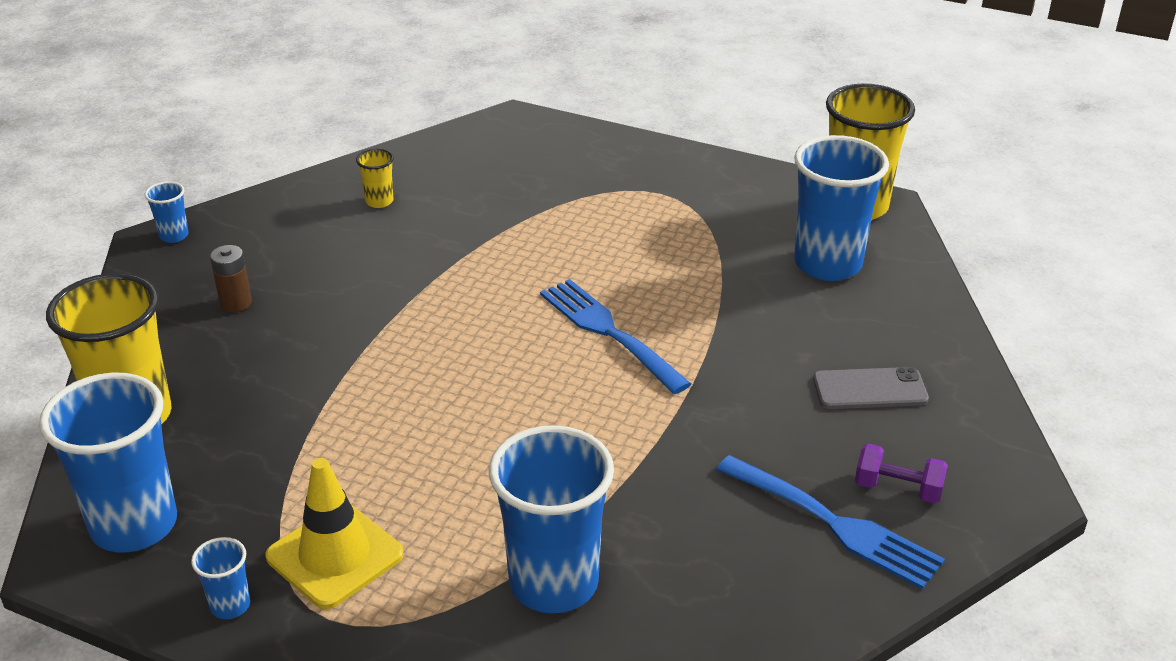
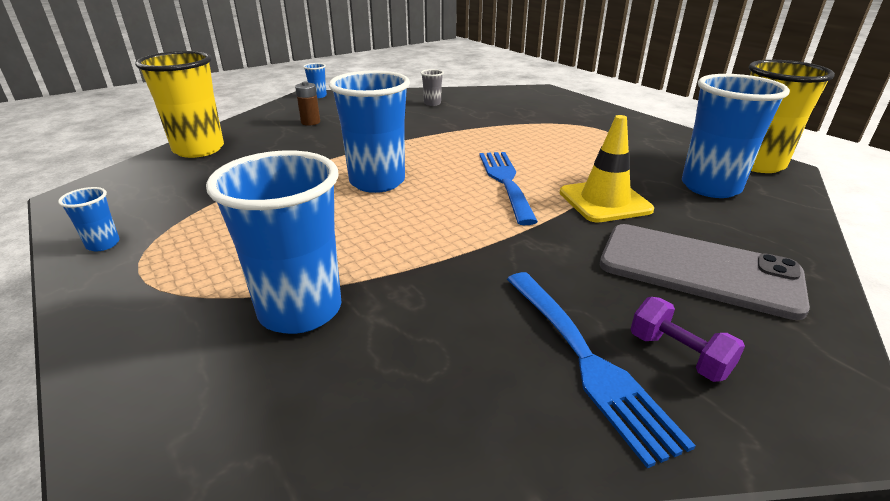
camera: 30 degrees right, 5 degrees down
blue cup [39,373,177,553] -> blue cup moved to [329,70,410,193]
yellow traffic cone [266,458,404,609] -> yellow traffic cone moved to [560,115,654,223]
yellow cup [356,149,394,208] -> grey cup [421,69,444,106]
grey phone [813,367,929,409] -> grey phone [600,224,810,320], size x1.75

